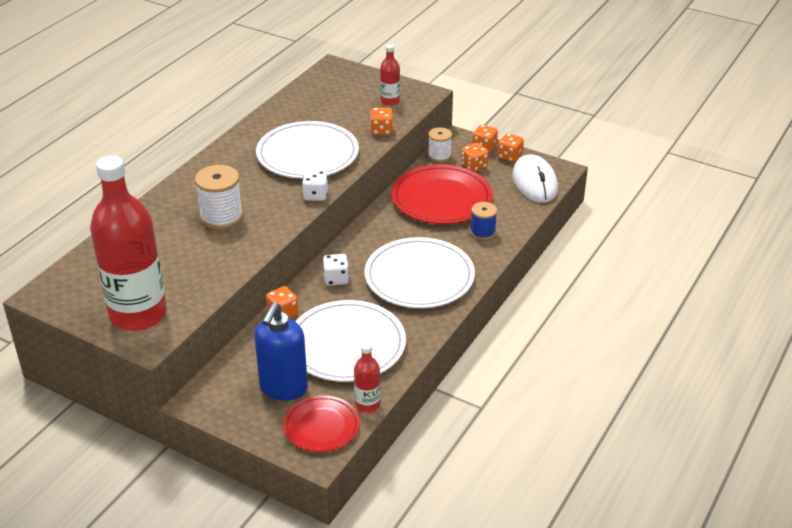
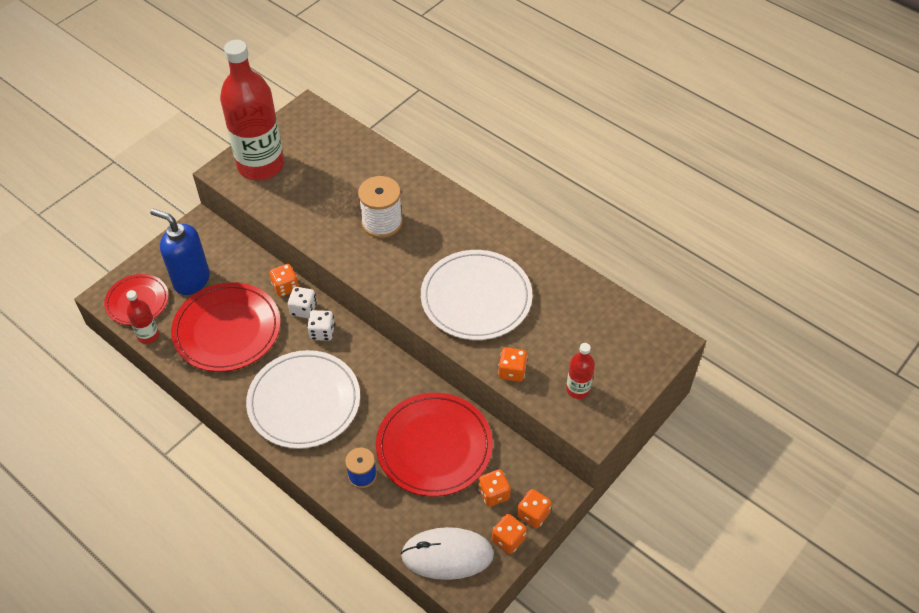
camera: 100 degrees right, 15 degrees up
white plate [295,300,406,382] -> red plate [171,282,281,372]
white dice [302,171,328,201] -> white dice moved to [288,287,317,318]
white spool [428,127,452,162] -> none

